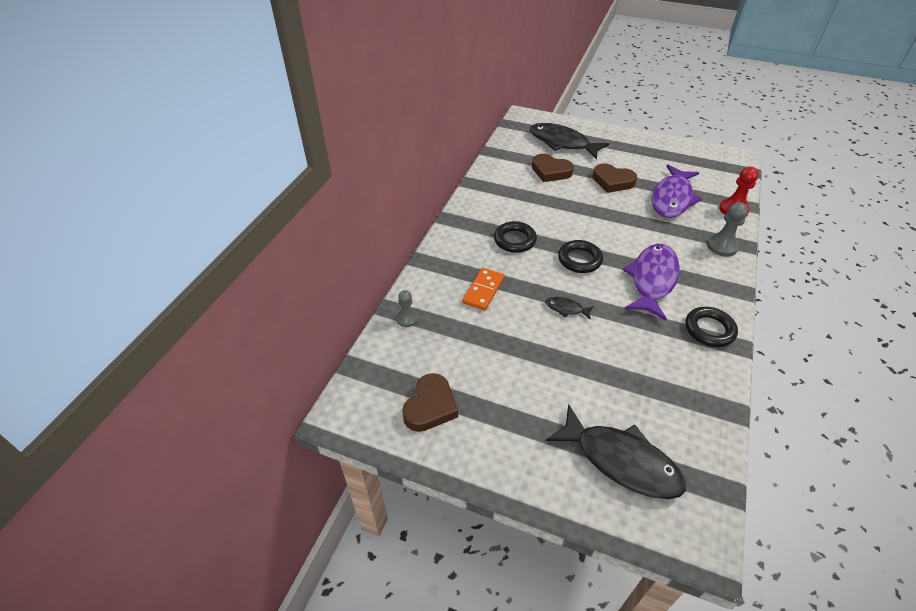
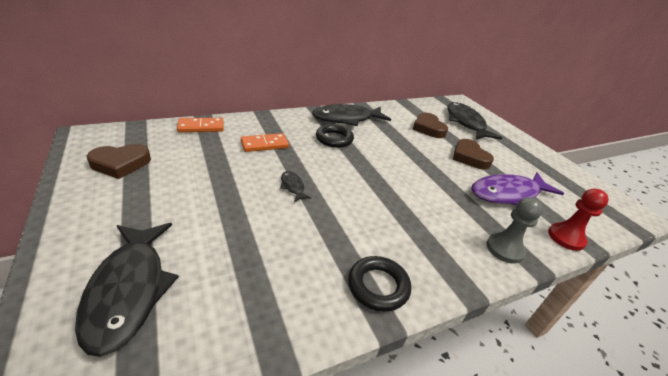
camera: 40 degrees right, 10 degrees down
grey pawn [396,290,418,327] -> orange domino [177,118,224,132]
black ring [558,240,603,273] -> none
purple fish [623,244,680,321] -> none
none -> black fish [312,104,391,126]

